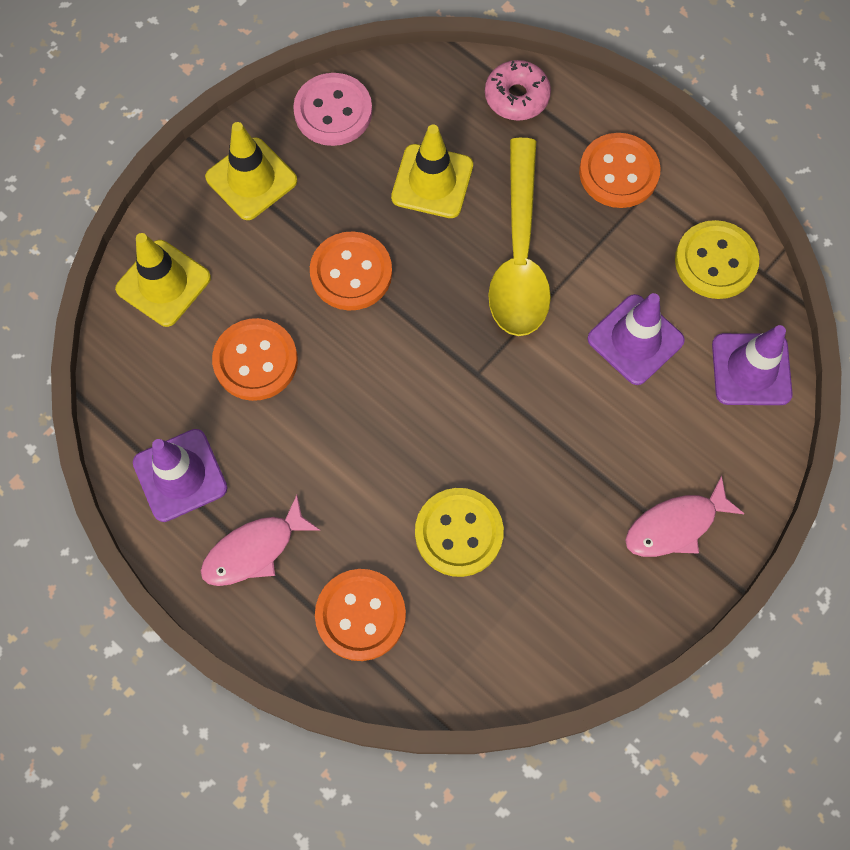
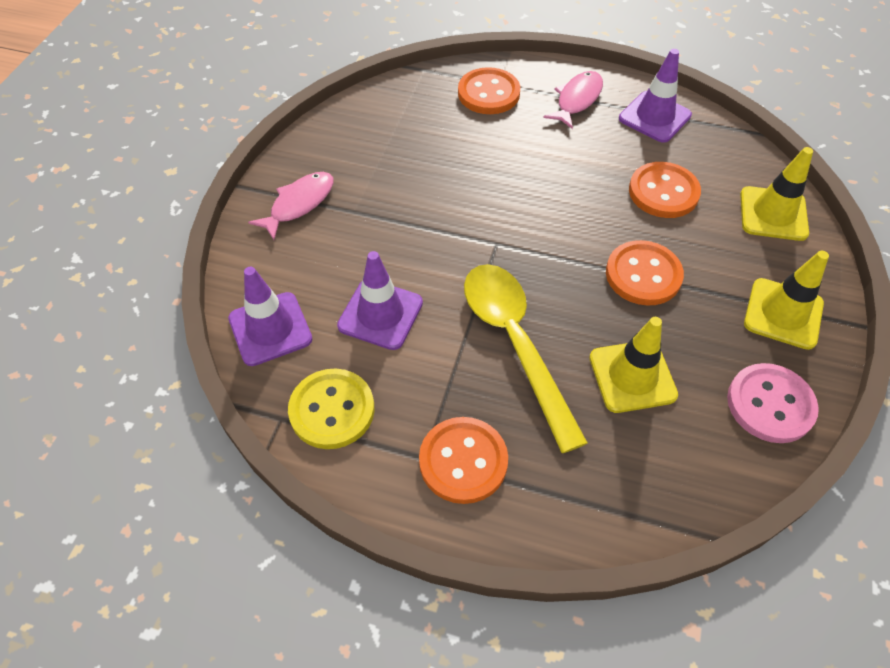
camera: 155 degrees right, 15 degrees down
yellow button [415,488,504,577] -> none
pink donut [485,60,551,121] -> none

